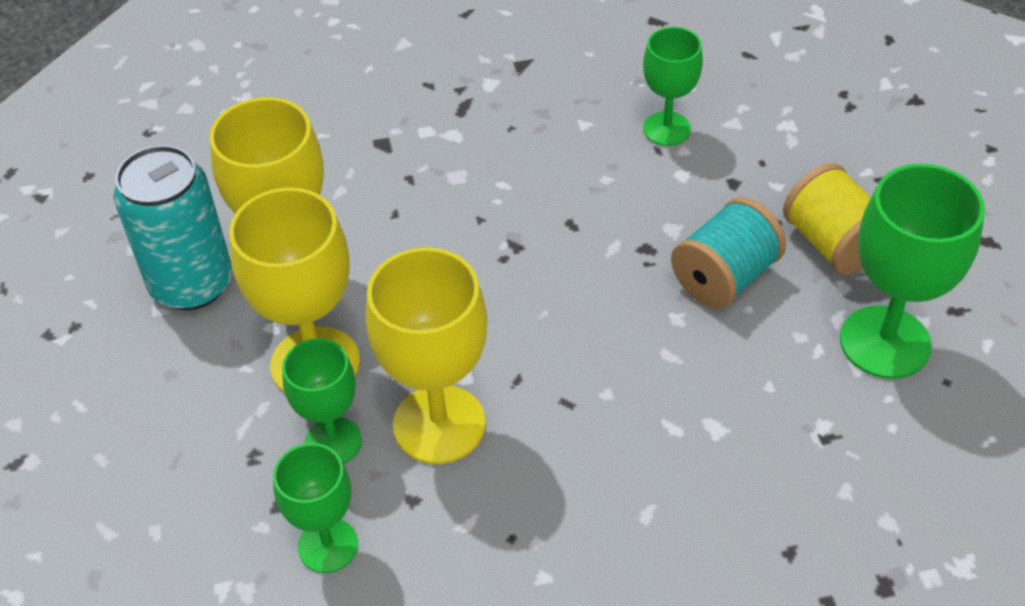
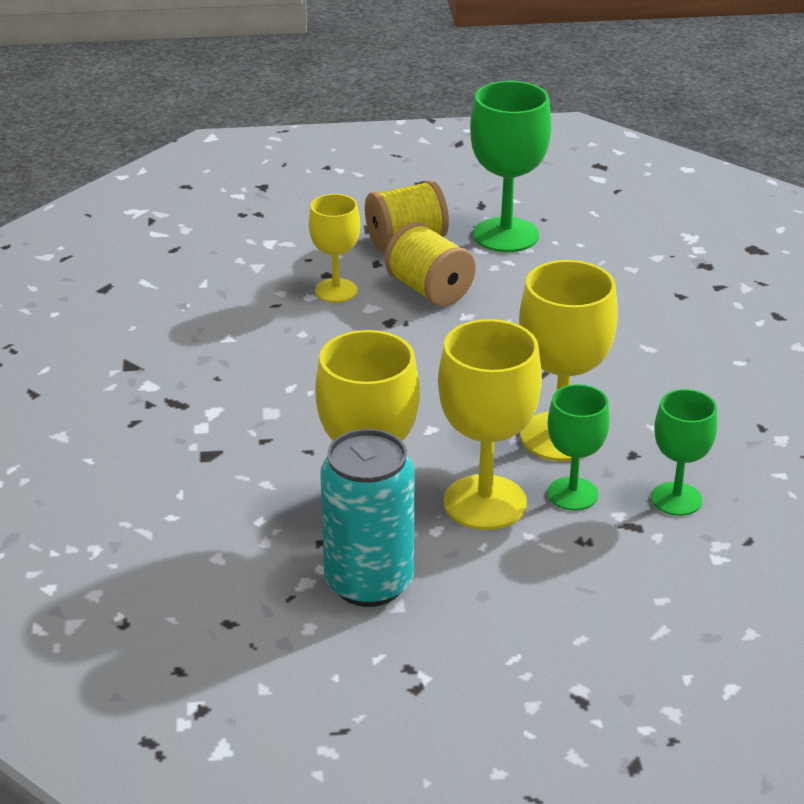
camera: 85 degrees left, 15 degrees down
green goblet [643,27,703,146] -> none
turquoise spool [671,197,786,308] -> yellow spool [385,222,476,307]
none -> yellow goblet [309,194,360,302]

